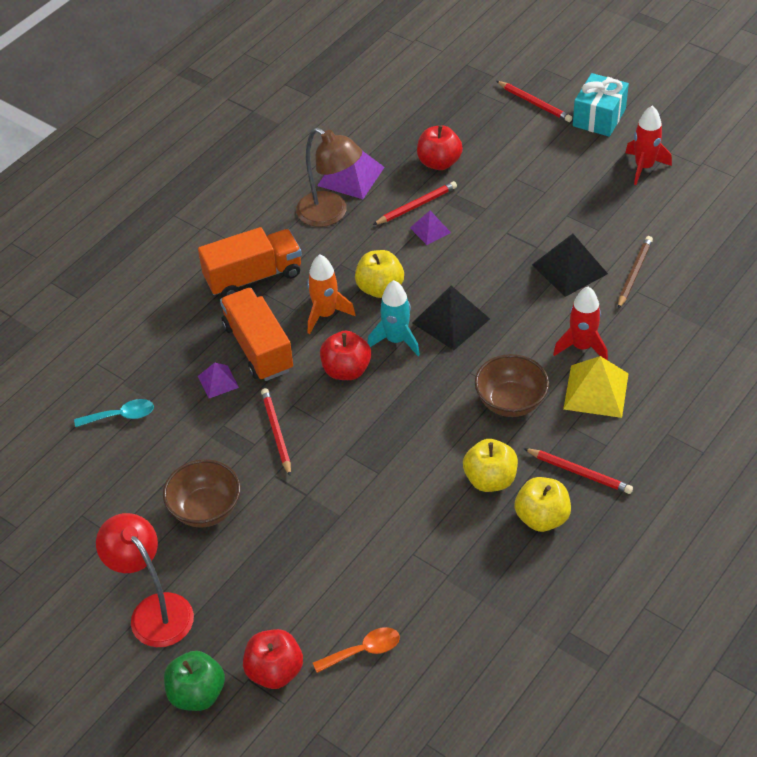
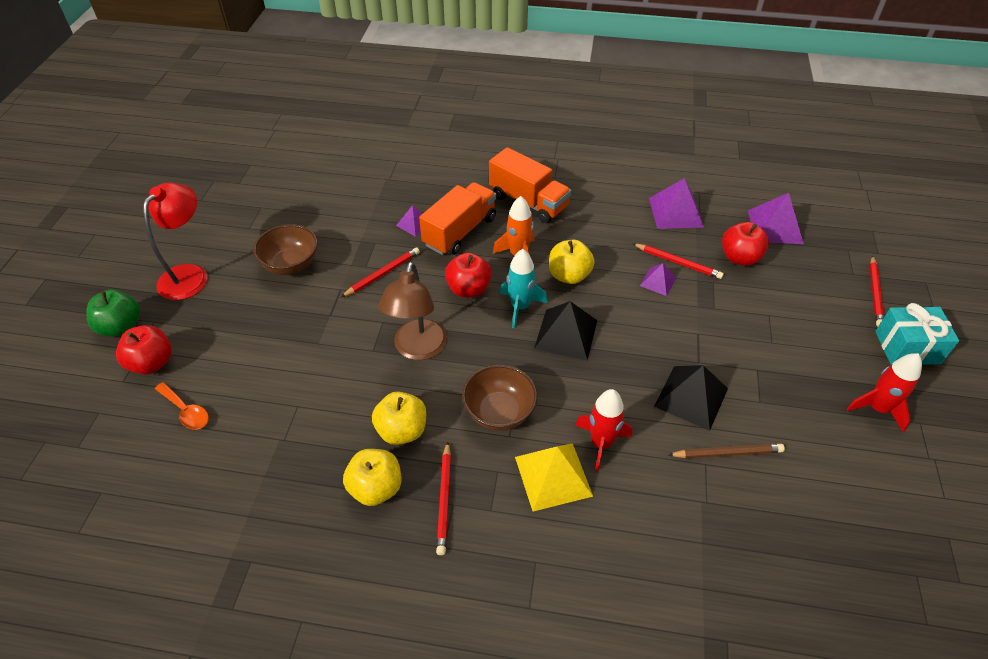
camera: 60 degrees right, 0 degrees up
turquoise spoon [74,399,154,427] -> none
brown lamp [296,127,362,227] -> brown lamp moved to [378,262,447,360]
none -> purple pyramid [748,193,804,244]

